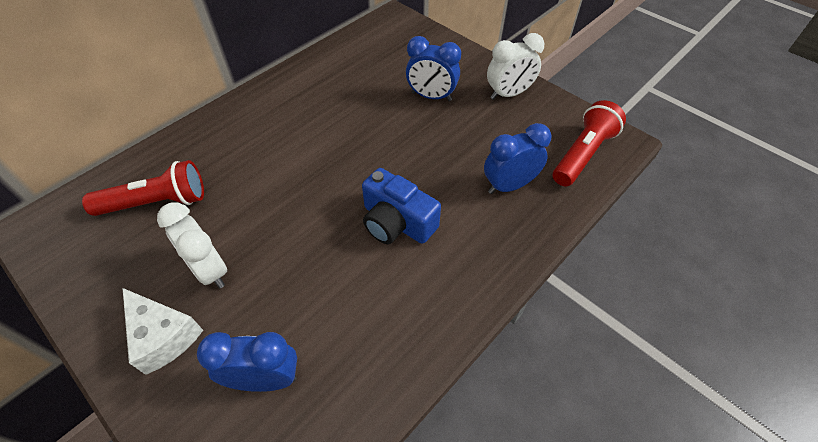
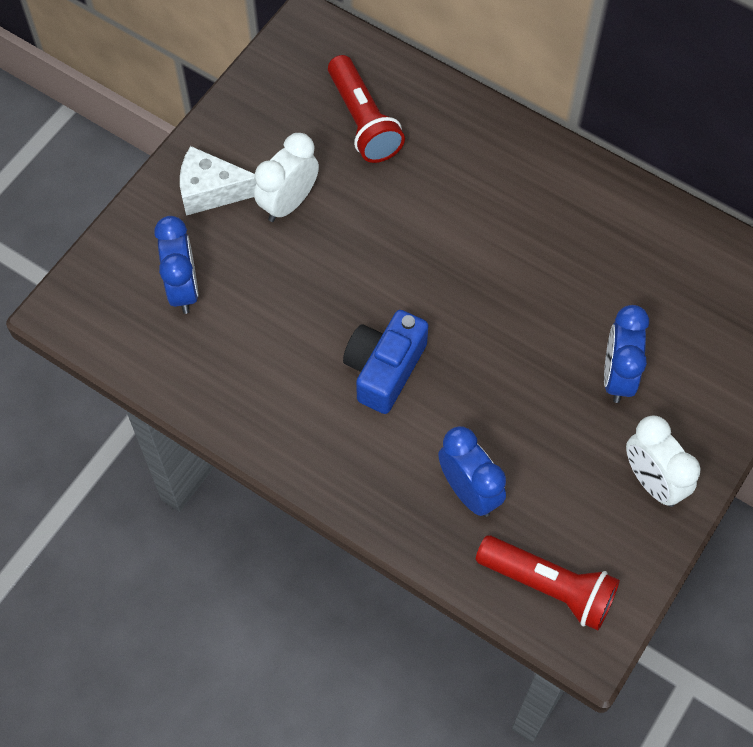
camera: 80 degrees right, 10 degrees up
white cheese [122,288,203,375] -> white cheese turned 60 degrees clockwise [180,146,256,216]

